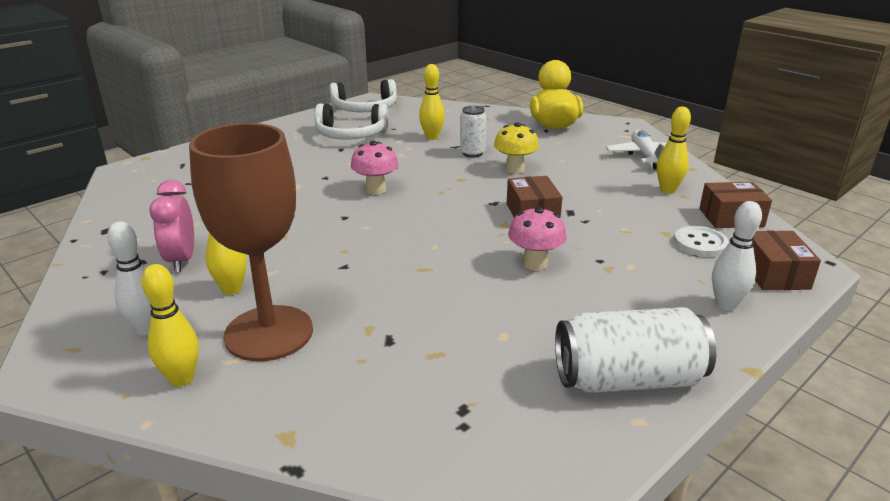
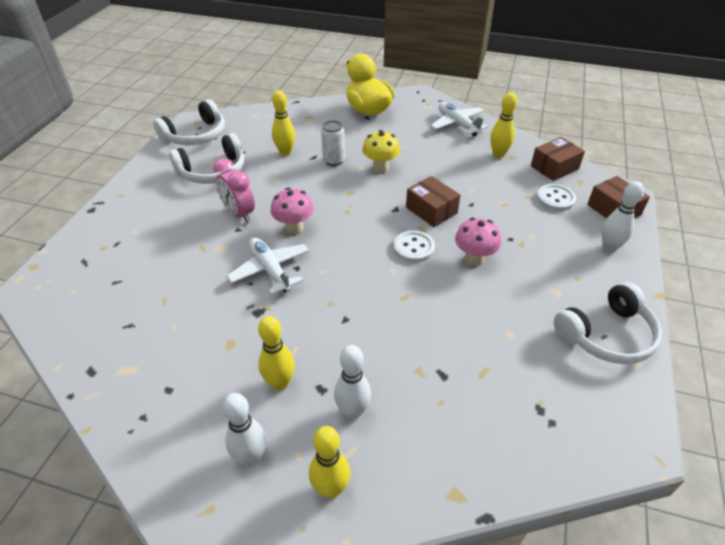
camera: 30 degrees left, 15 degrees up
pink clock [149,180,194,272] -> pink clock moved to [214,158,255,223]
brown goblet [189,123,313,361] -> white bowling pin [334,345,371,419]
white can [555,307,716,393] -> white headphones [554,282,662,364]
none -> white plane [227,238,309,295]
none -> white button [393,231,435,263]

